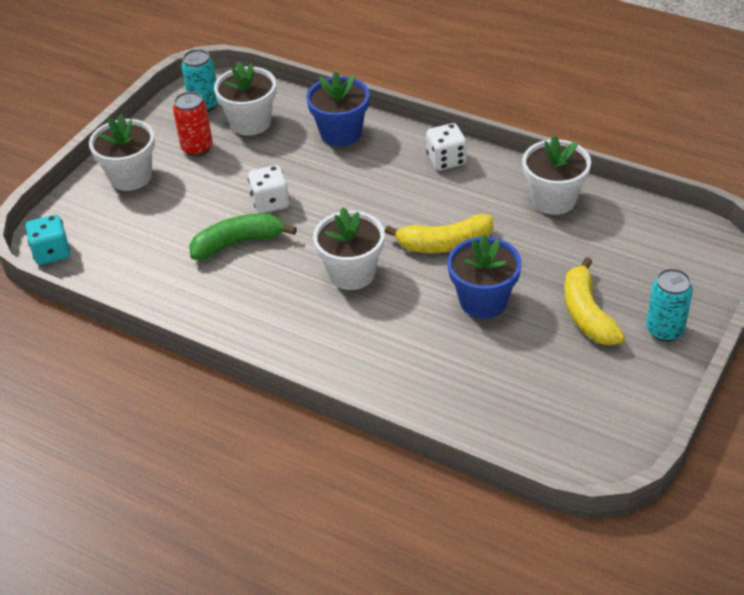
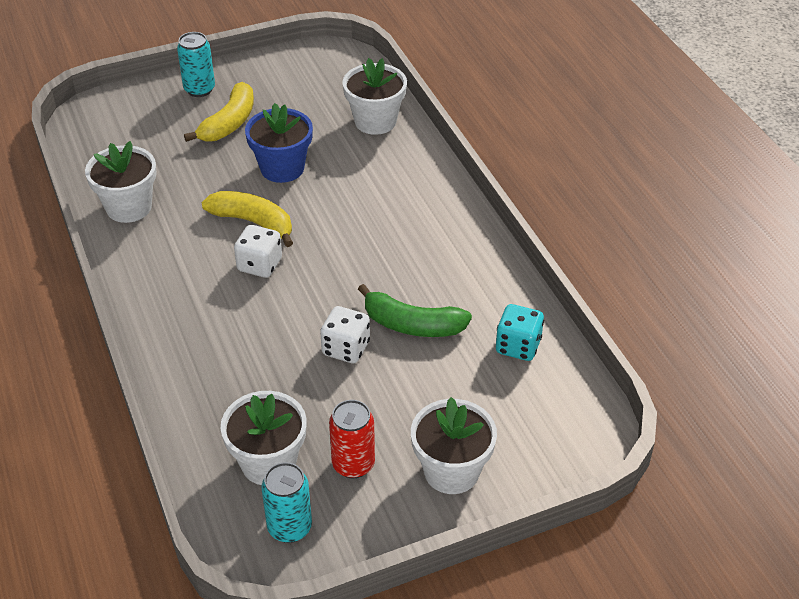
camera: 145 degrees left, 0 degrees up
turquoise dice [25,215,70,265] -> turquoise dice moved to [496,304,544,361]
blue flower pot [306,71,370,147] -> none
white flower pot [313,207,385,290] -> white flower pot moved to [342,58,407,135]
white dice [426,123,467,170] -> white dice moved to [234,225,282,278]

